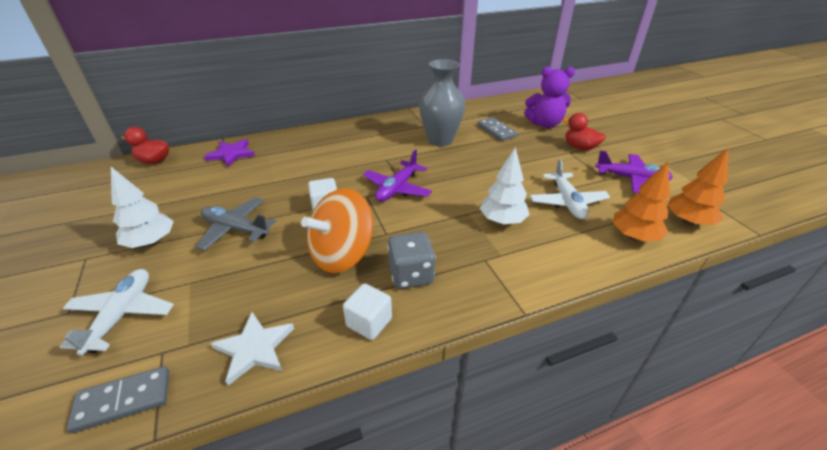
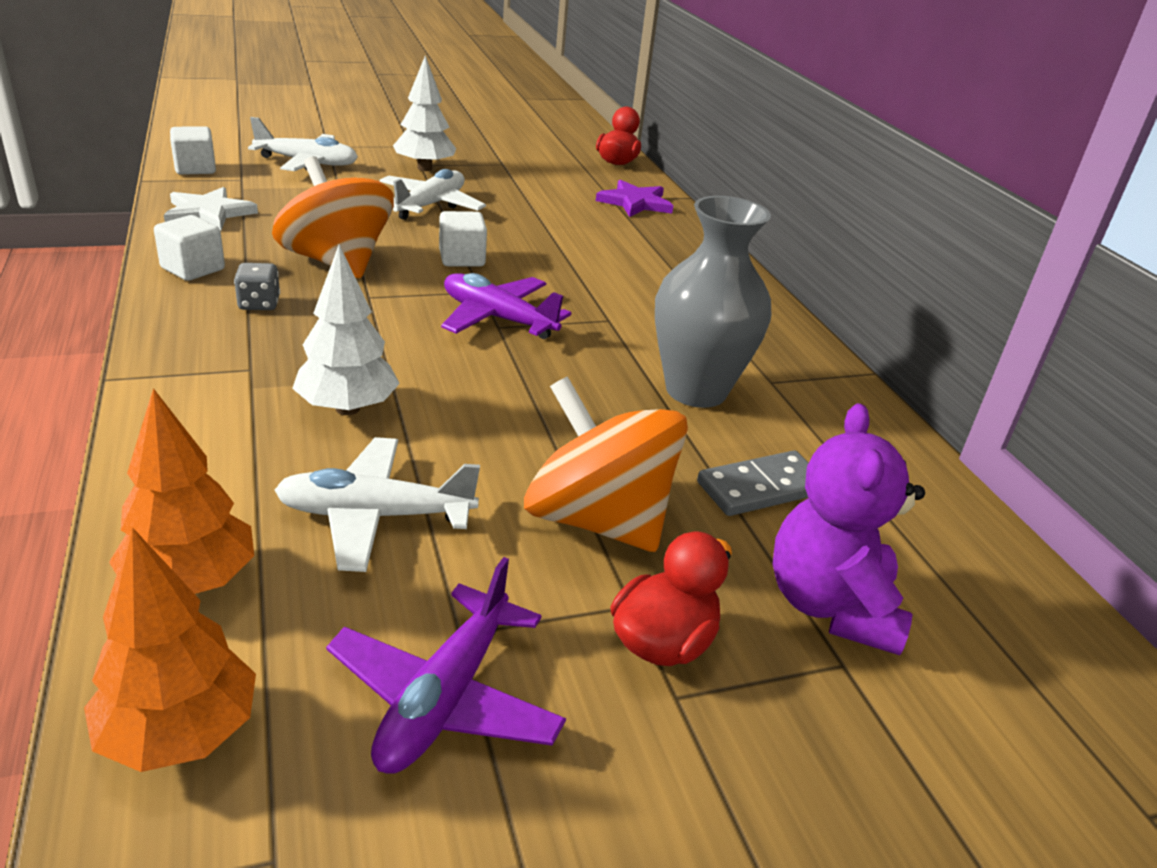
camera: 90 degrees right, 5 degrees down
grey domino [67,366,169,433] -> white cube [170,126,216,175]
grey plane [195,197,276,251] -> white plane [380,169,486,220]
grey dice [387,232,436,289] -> grey dice [234,263,280,310], size x0.59
none -> orange spinning top [524,376,688,552]

